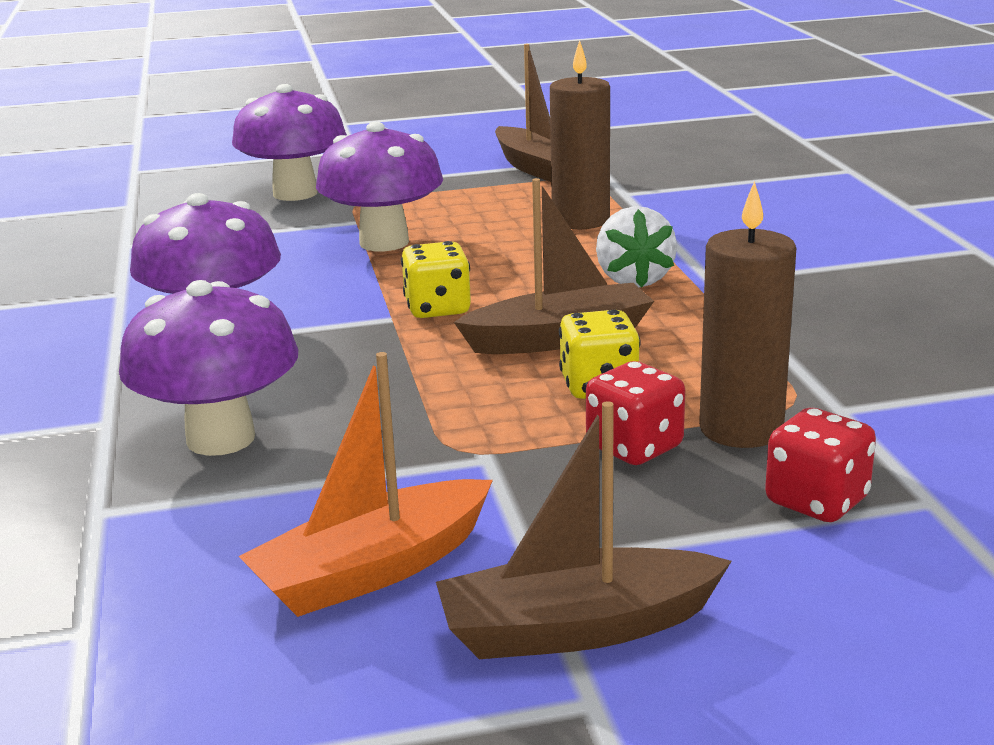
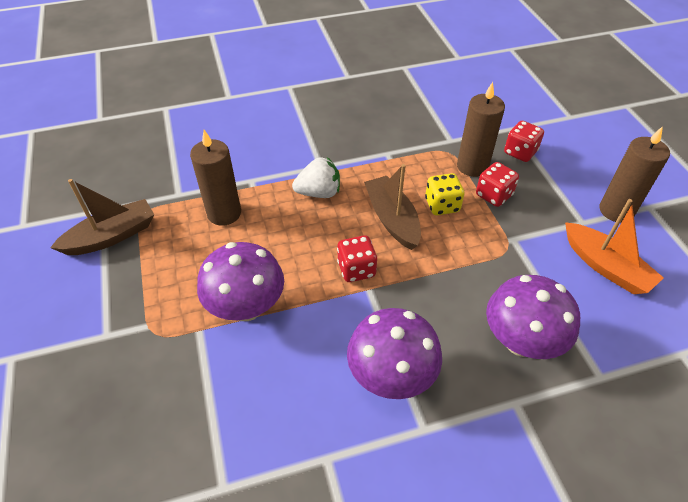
camera: 95 degrees left, 25 degrees up
purple mushroom [232,84,347,201] -> none
yellow dice [401,241,471,318] -> red dice [337,235,377,282]
brown boat [436,401,732,659] -> brown candle [600,126,670,223]

